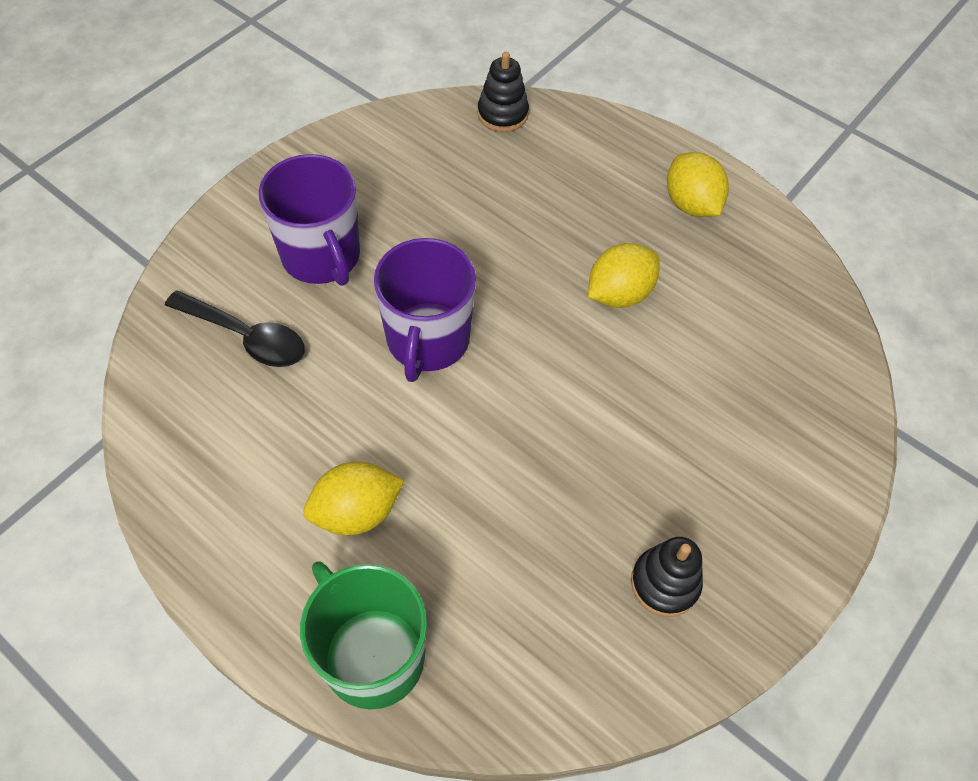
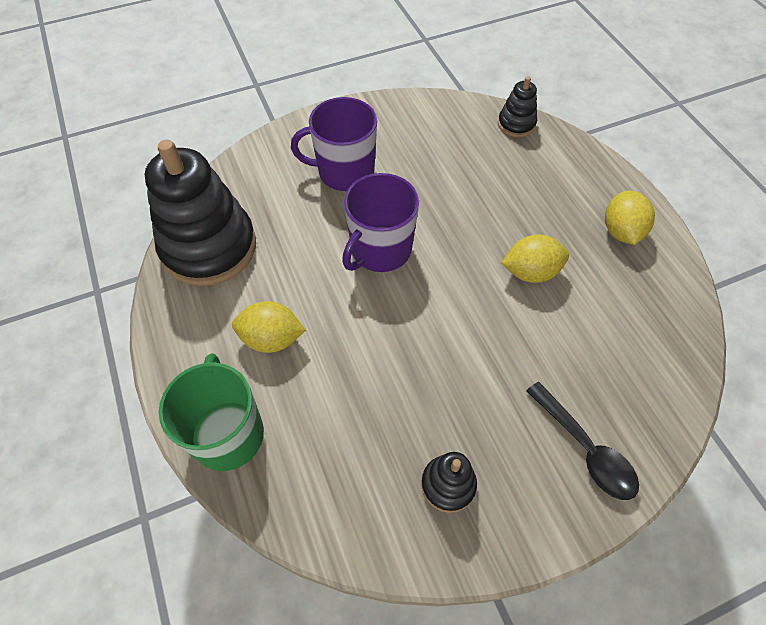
camera: 30 degrees right, 0 degrees up
black spoon [165,291,305,367] -> black spoon moved to [526,382,639,500]
purple mug [259,154,360,286] -> purple mug turned 90 degrees clockwise [291,97,377,191]
none -> black stacking toy [145,140,256,286]

